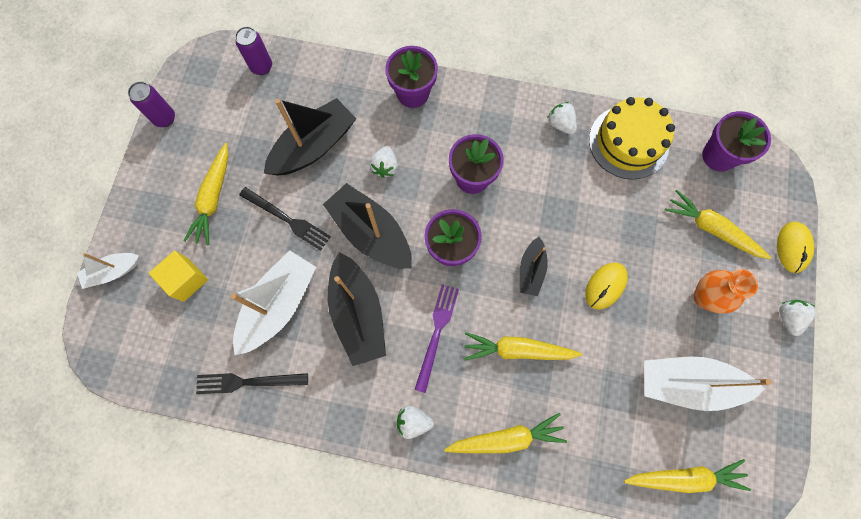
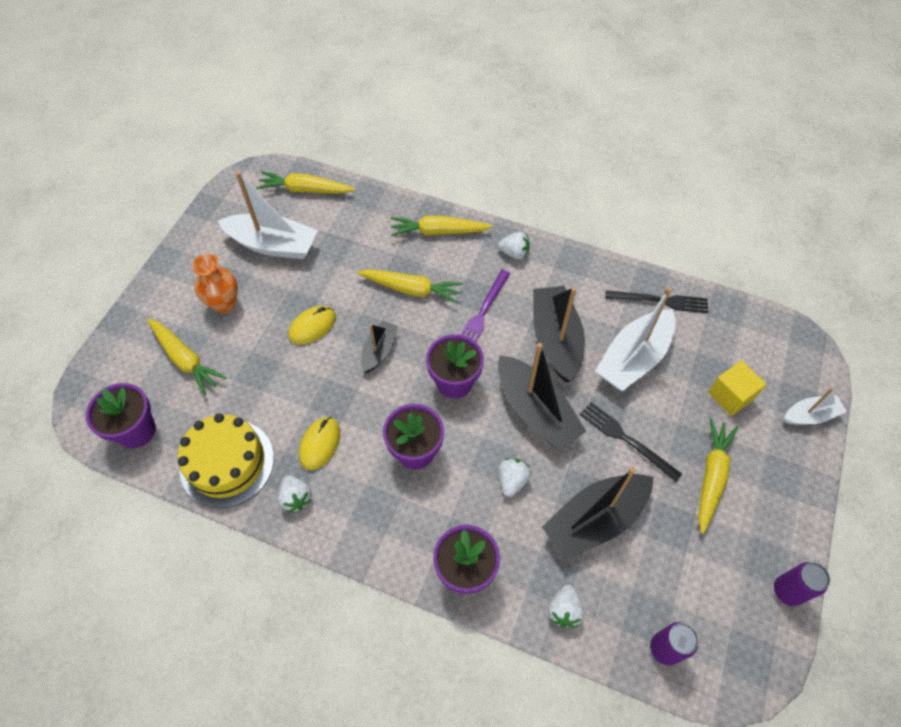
camera: 170 degrees left, 15 degrees down
yellow mouse [777,222,814,273] -> yellow mouse moved to [299,417,340,470]
white strawberry [779,300,816,336] -> white strawberry moved to [548,584,584,627]

